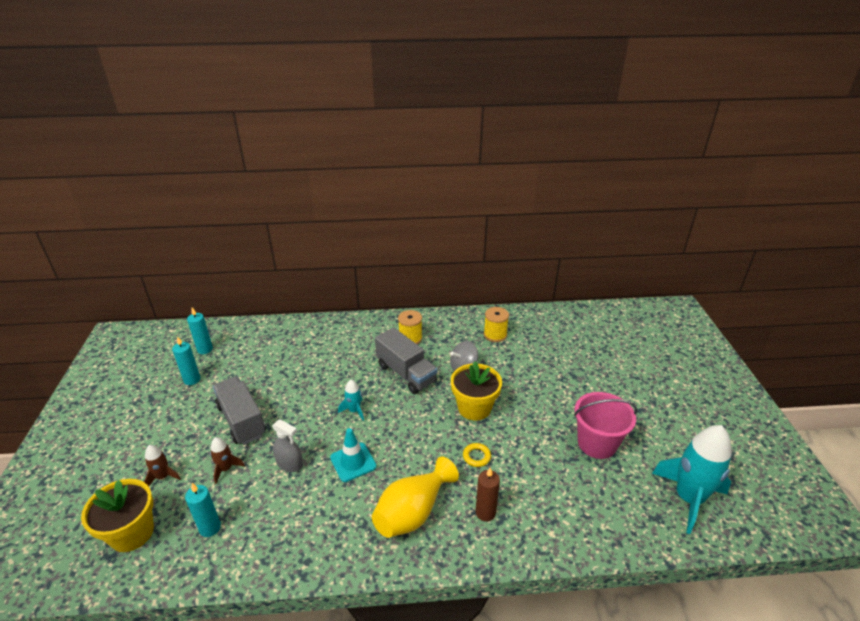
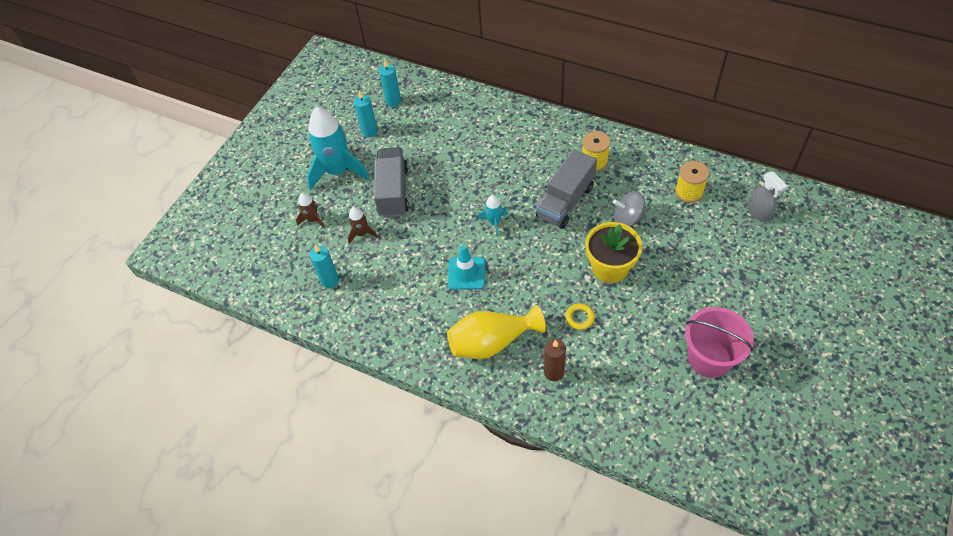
camera: 35 degrees right, 20 degrees up
yellow flower pot [81,479,154,552] -> none
grey spray bottle [272,419,303,472] -> grey spray bottle moved to [747,172,787,222]
grey truck [375,328,437,394] -> grey truck turned 45 degrees clockwise [536,149,597,229]
turquoise rocket [652,425,732,534] -> turquoise rocket moved to [307,107,369,190]

